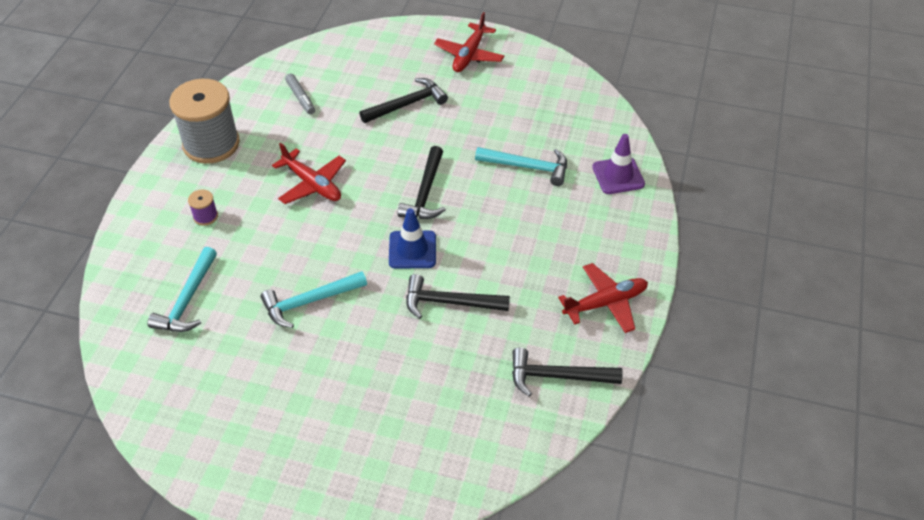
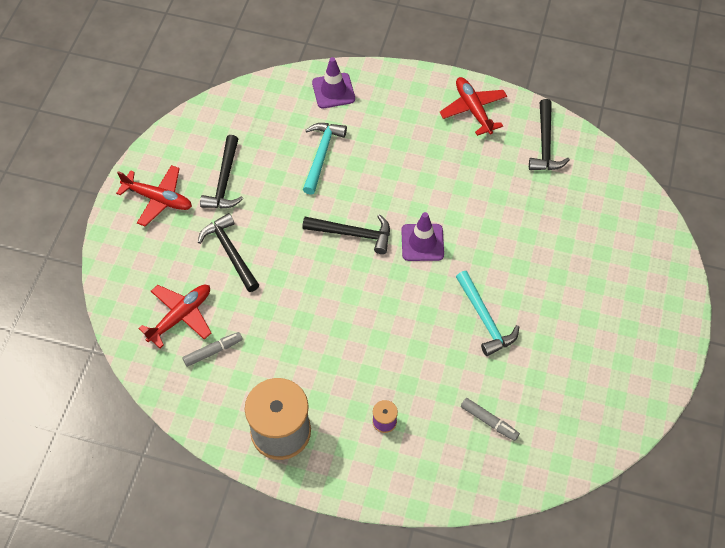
camera: 90 degrees left, 10 degrees up
turquoise hammer [147,247,217,332] -> grey marker [461,398,520,441]
red plane [272,143,346,204] -> red plane moved to [138,284,211,348]
blue traffic cone [389,208,436,269] -> purple traffic cone [401,212,444,261]
black hammer [406,274,510,319] -> black hammer moved to [200,135,243,208]

